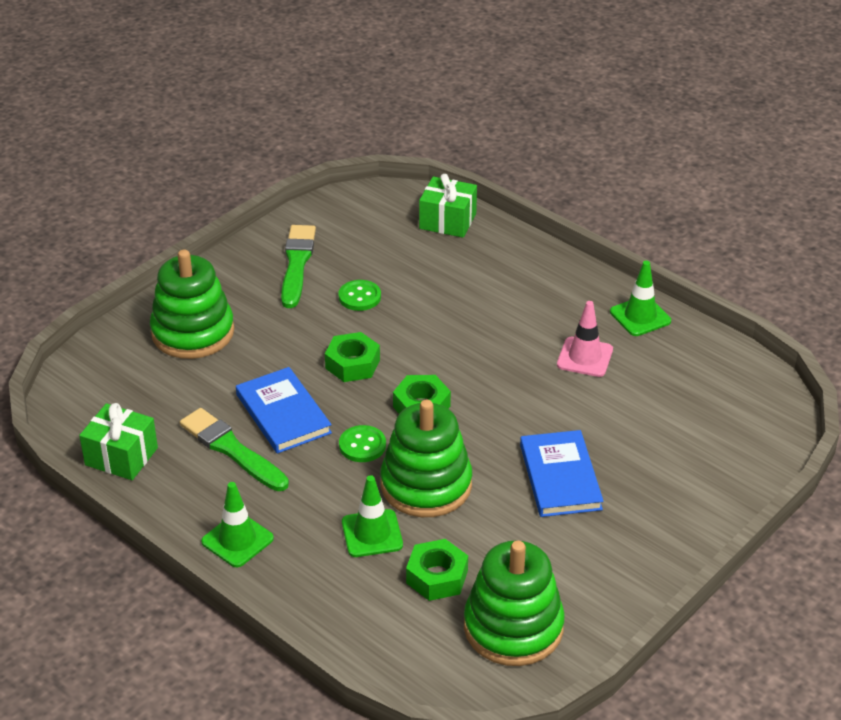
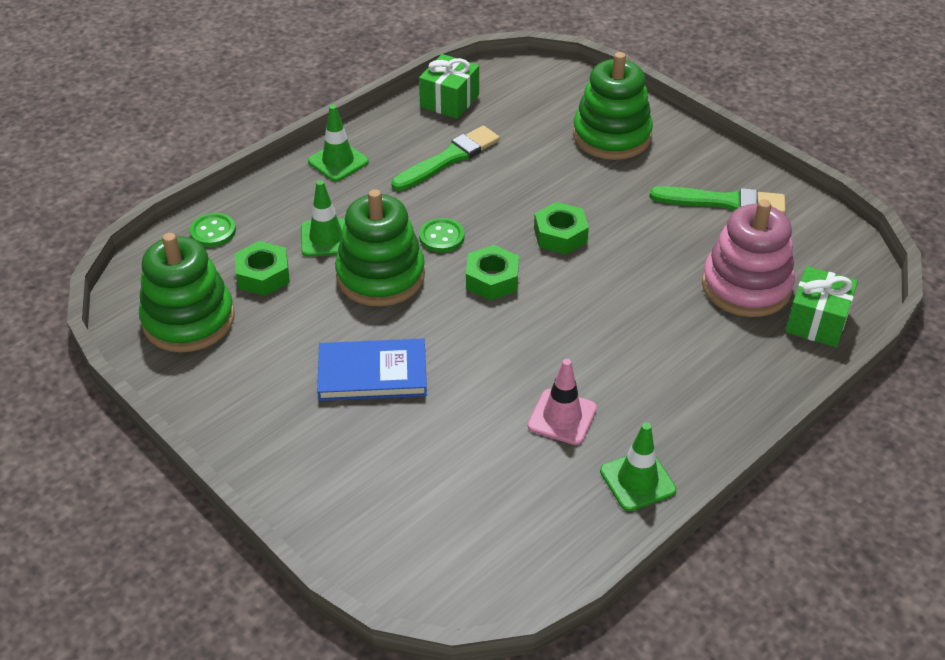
camera: 95 degrees right, 5 degrees up
blue book [236,367,332,454] -> none
green button [339,280,381,311] -> green button moved to [190,213,236,247]
none -> pink stacking toy [702,199,795,317]

